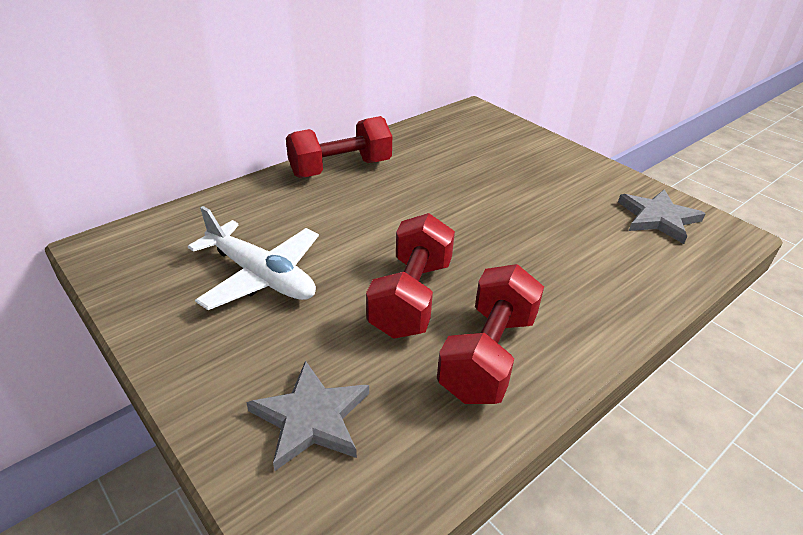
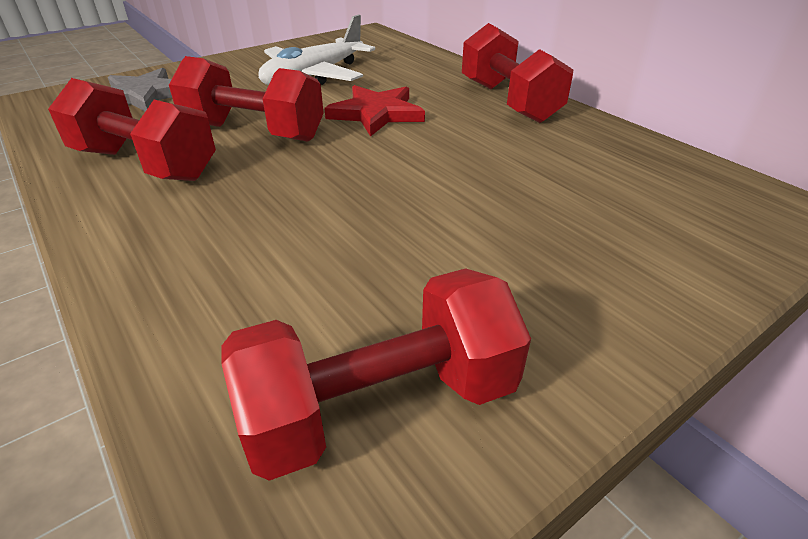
camera: 95 degrees right, 0 degrees up
grey star [618,189,705,244] -> red dumbbell [222,268,531,481]
none -> red star [324,85,425,136]

